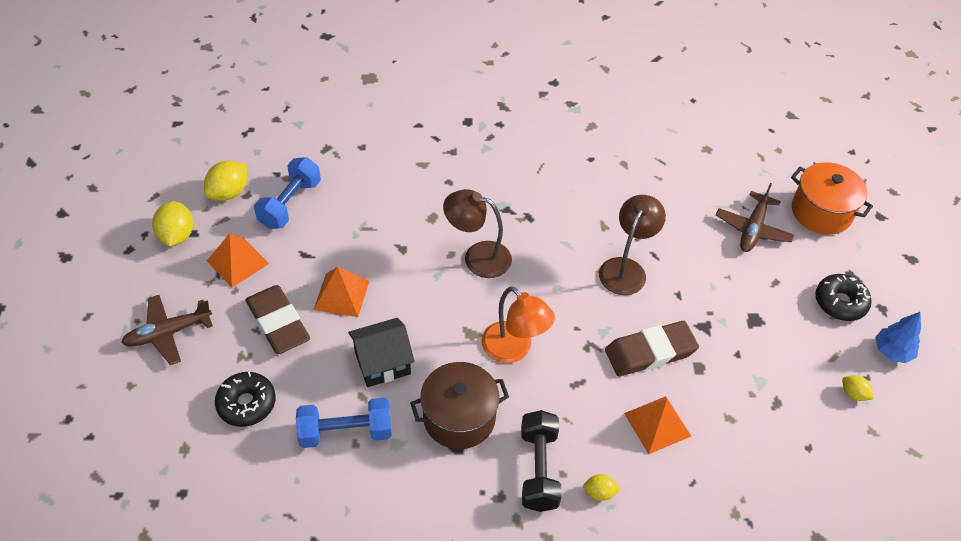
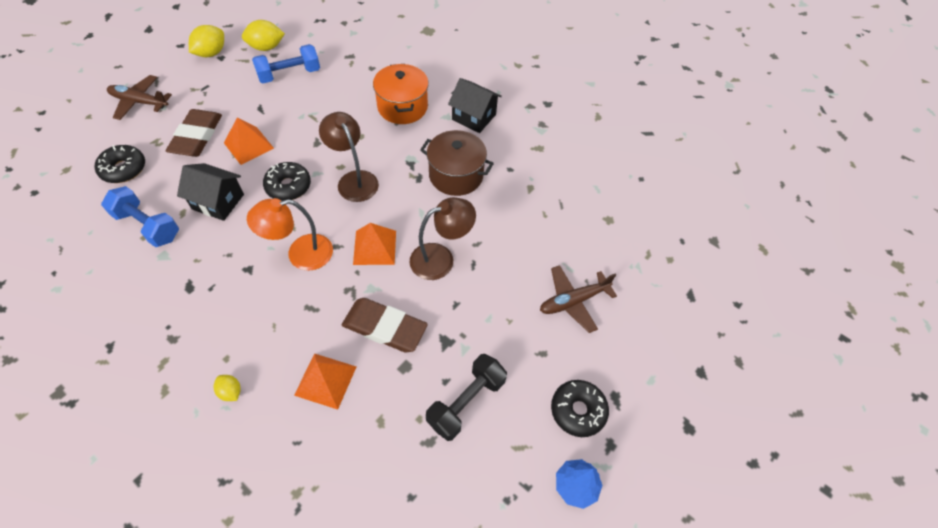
camera: 40 degrees right, 5 degrees up
orange pyramid [207,233,269,287] -> orange pyramid moved to [353,223,396,265]
brown pot [410,362,509,449] -> brown pot moved to [420,130,494,196]
orange lamp [481,286,555,363] -> orange lamp turned 75 degrees clockwise [247,198,333,271]
black dumbbell [521,410,562,512] -> black dumbbell moved to [426,354,507,441]
orange pot [791,162,873,235] -> orange pot moved to [373,64,429,124]
yellow lemon [842,375,874,401] -> none
none -> black donut [263,162,311,201]
none -> black house [448,78,502,133]

